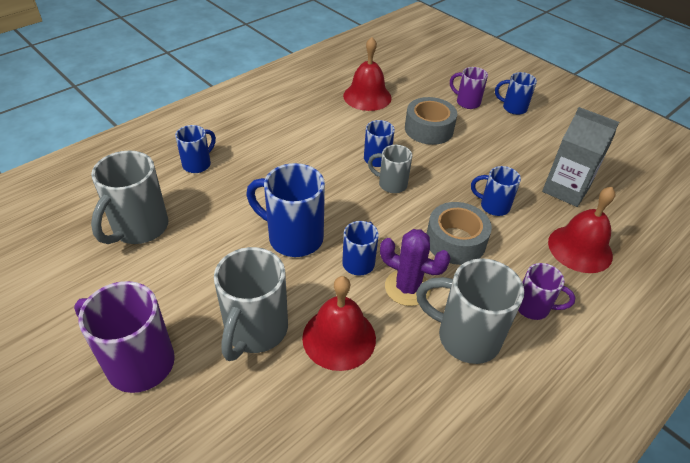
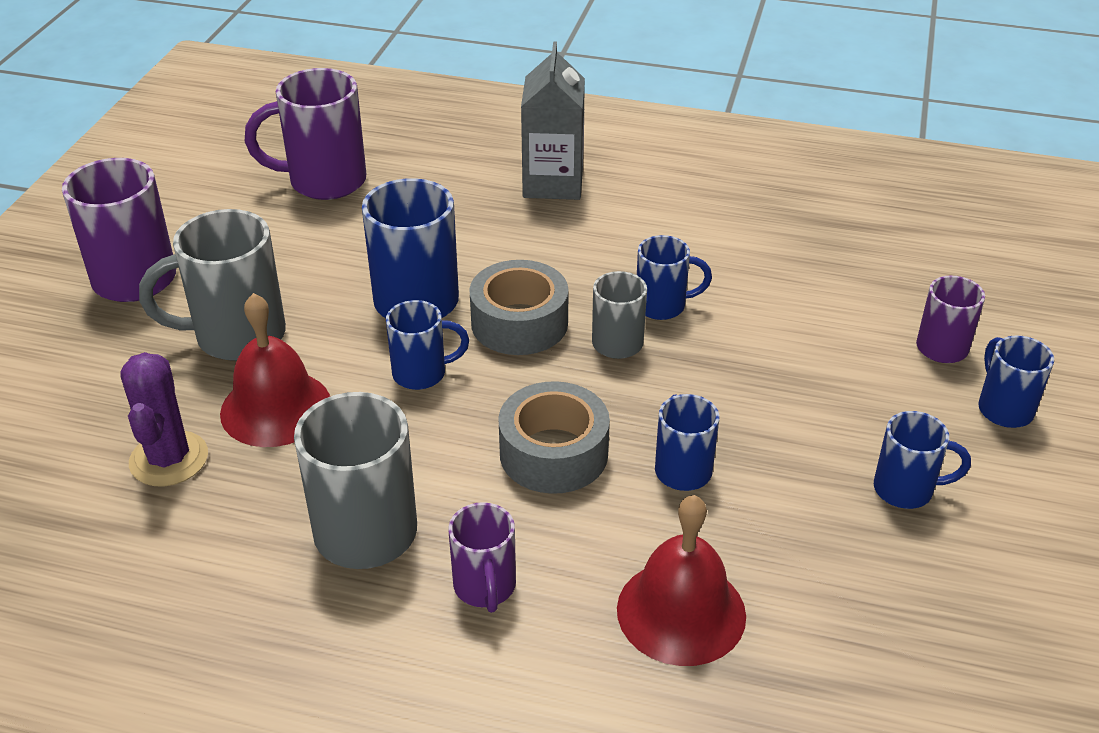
camera: 60 degrees right, 5 degrees down
grey mug [91,151,168,244] -> purple mug [245,68,366,200]
blue mug [175,125,216,173] -> blue mug moved to [874,411,971,509]
red bell [343,37,392,111] -> none
purple cactus [380,229,451,306] -> purple cactus moved to [120,352,208,486]
grey tape [405,97,457,145] -> grey tape moved to [469,260,569,355]
grey carton [542,107,619,207] -> grey carton moved to [521,42,585,200]

